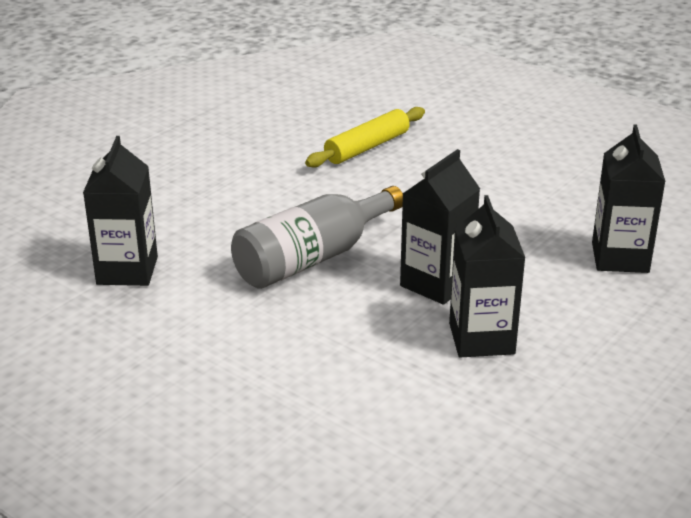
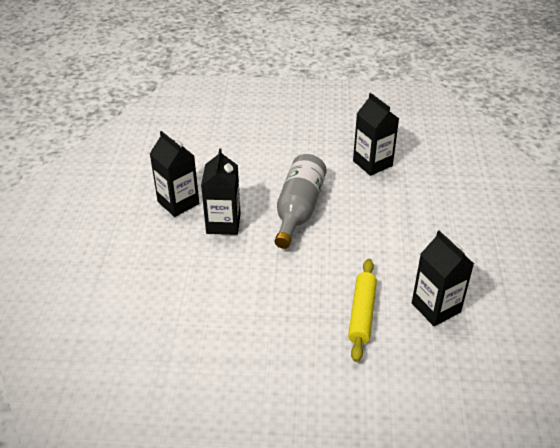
camera: 145 degrees right, 10 degrees up
black carton [592,124,666,273] -> black carton moved to [412,231,474,326]

